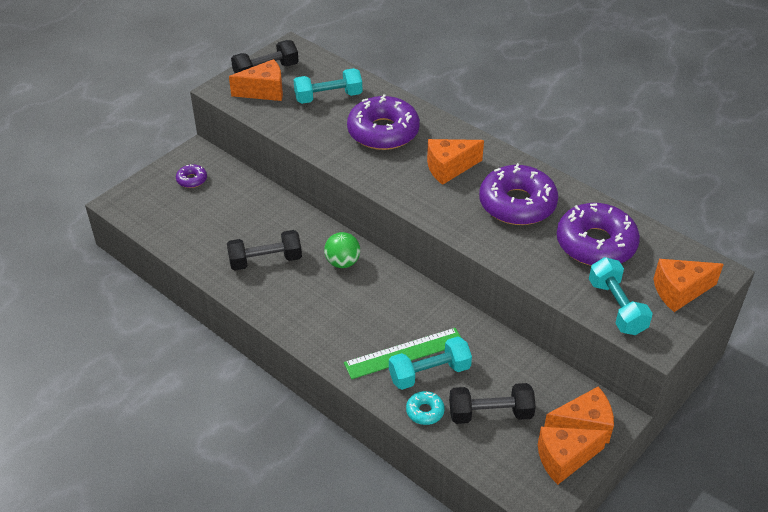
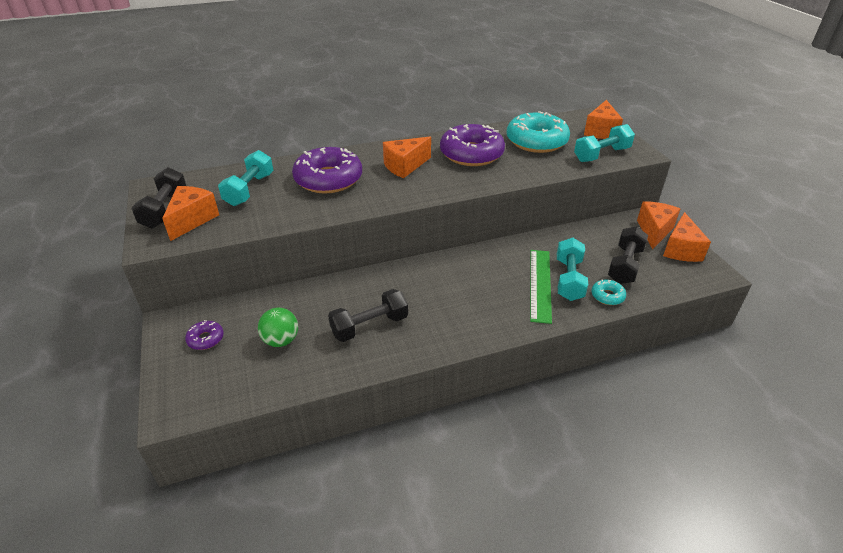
camera: 60 degrees left, 5 degrees down
black dumbbell [227,230,302,271] -> black dumbbell turned 45 degrees clockwise [328,289,408,342]
green ball [324,232,360,268] -> green ball moved to [258,308,298,347]
orange cheese [427,139,484,185] -> orange cheese turned 45 degrees clockwise [383,137,431,178]
purple donut [557,203,640,266] -> turquoise donut [507,111,570,153]
turquoise dumbbell [589,257,653,335] -> turquoise dumbbell turned 45 degrees counterclockwise [574,124,635,162]

